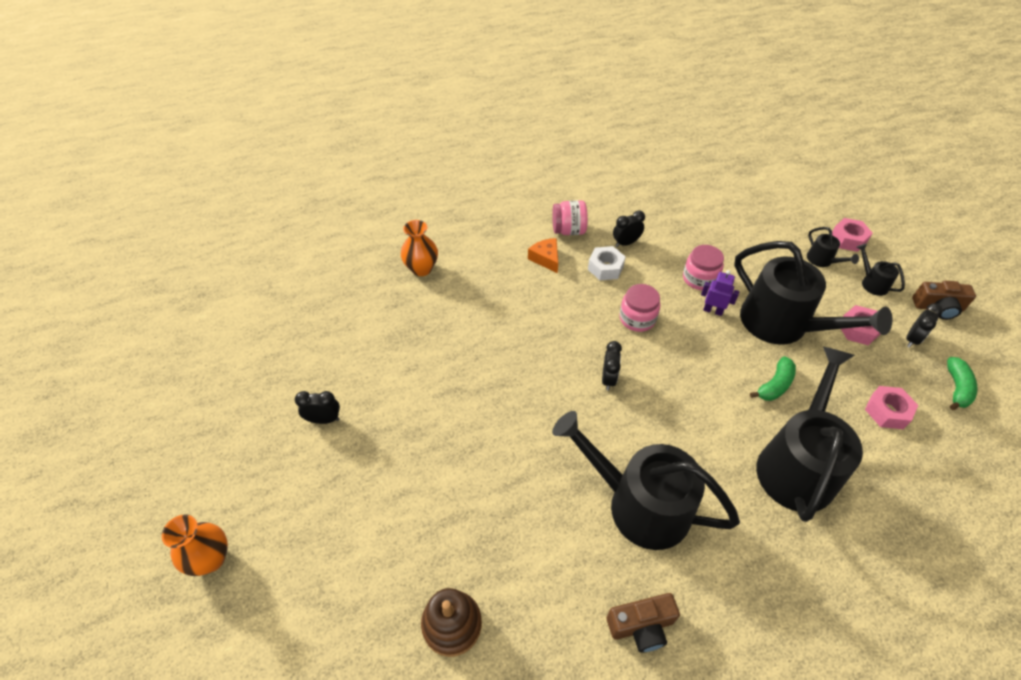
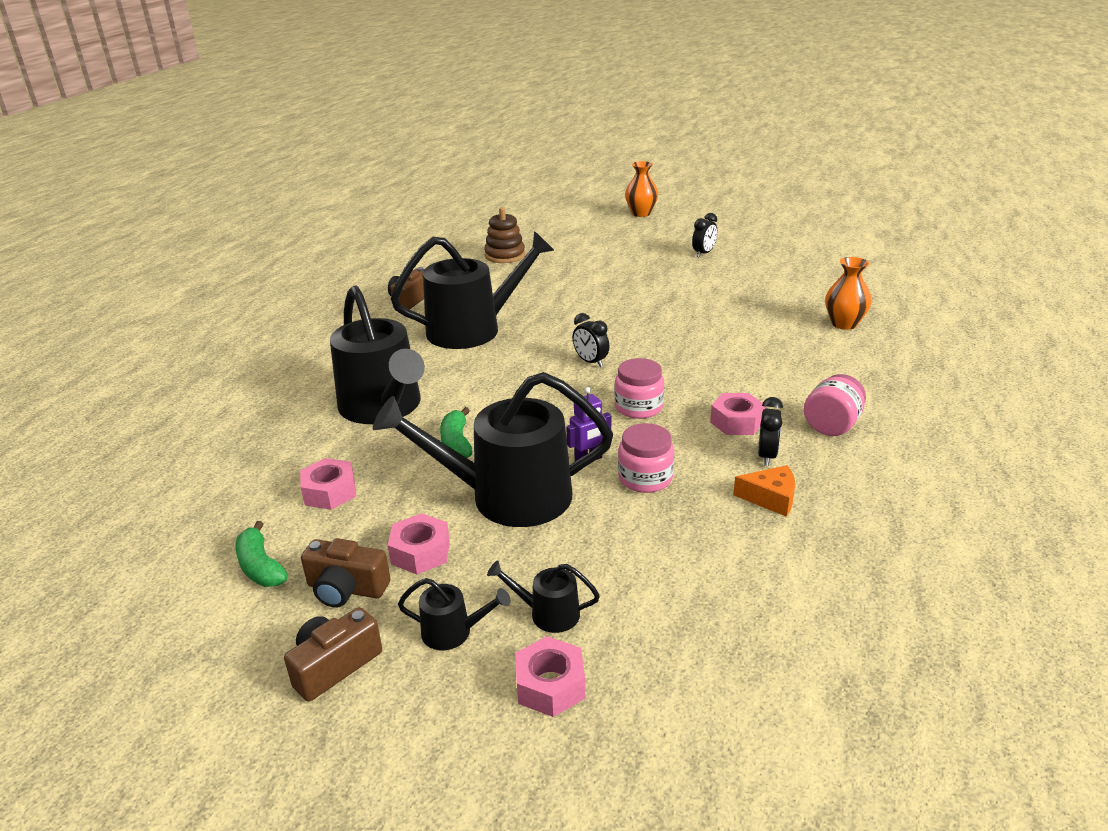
camera: 130 degrees right, 20 degrees down
orange cheese [528,238,558,273] -> orange cheese moved to [733,465,795,517]
white nut [588,246,626,280] -> pink nut [710,393,765,435]
black clock [906,303,943,348] -> brown camera [301,538,391,608]

